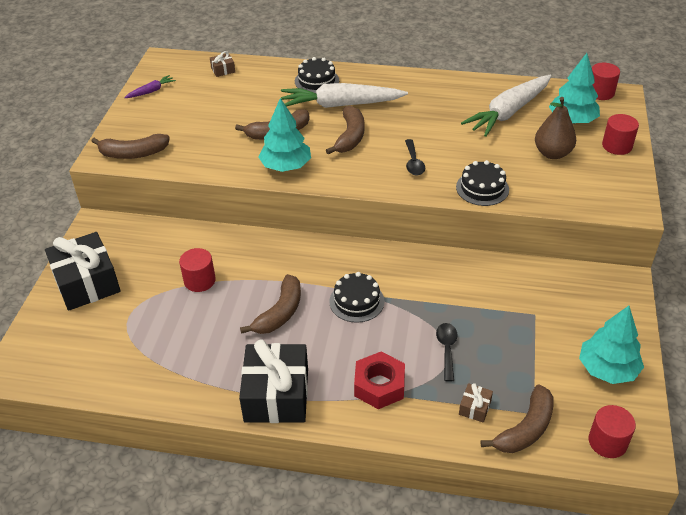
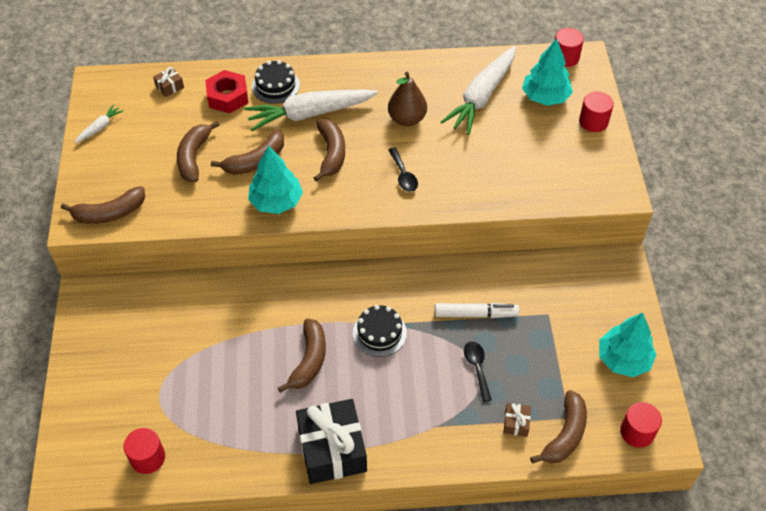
camera: 15 degrees left, 10 degrees up
black gift [45,232,121,311] -> none
purple carrot [124,75,176,98] -> white carrot [74,105,124,144]
red cylinder [179,248,216,292] -> red cylinder moved to [124,428,165,474]
red nut [354,352,405,409] -> red nut moved to [205,70,248,114]
black cake [456,160,509,206] -> none
brown pear [535,97,576,159] -> brown pear moved to [388,72,427,126]
none -> brown banana [177,121,220,182]
none -> white marker [435,303,519,318]

